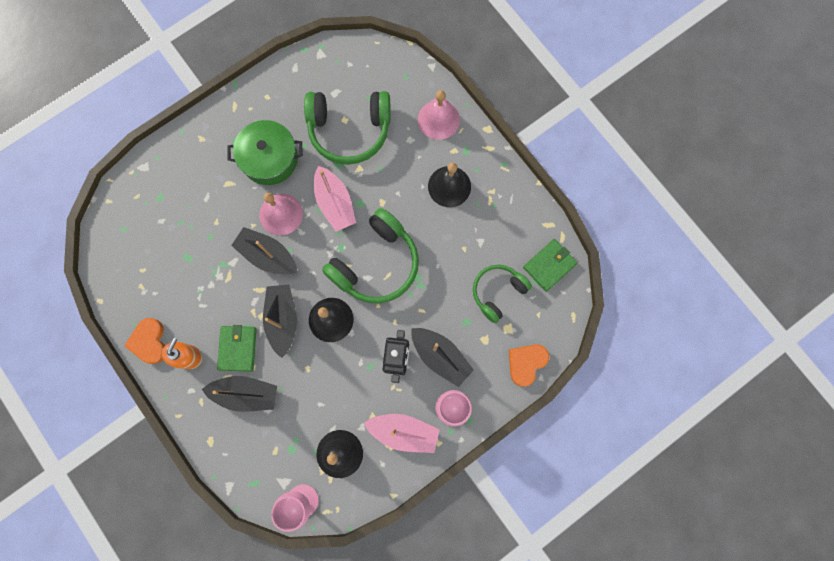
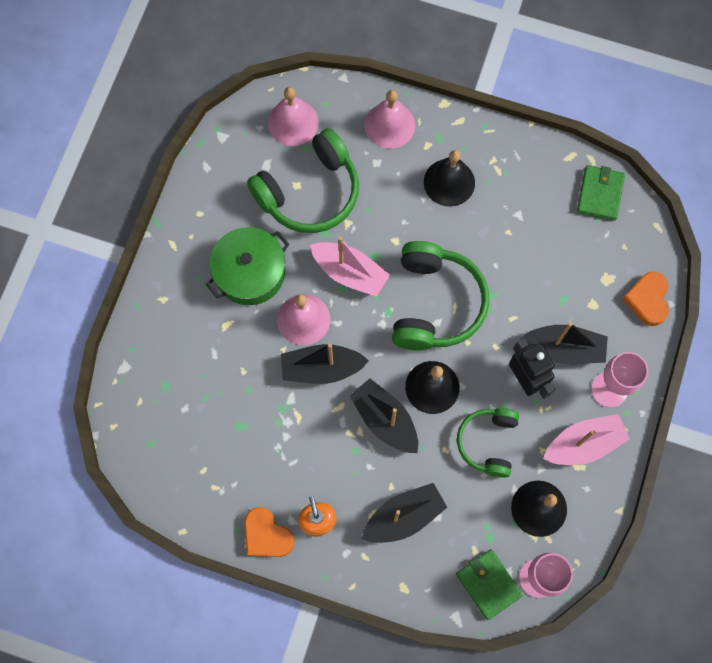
camera: 35 degrees left, 5 degrees down
green wallet [217,325,256,371] -> green wallet moved to [456,549,523,620]
green headphones [473,265,532,323] -> green headphones moved to [457,408,519,478]
none -> pink bell [268,87,319,146]

